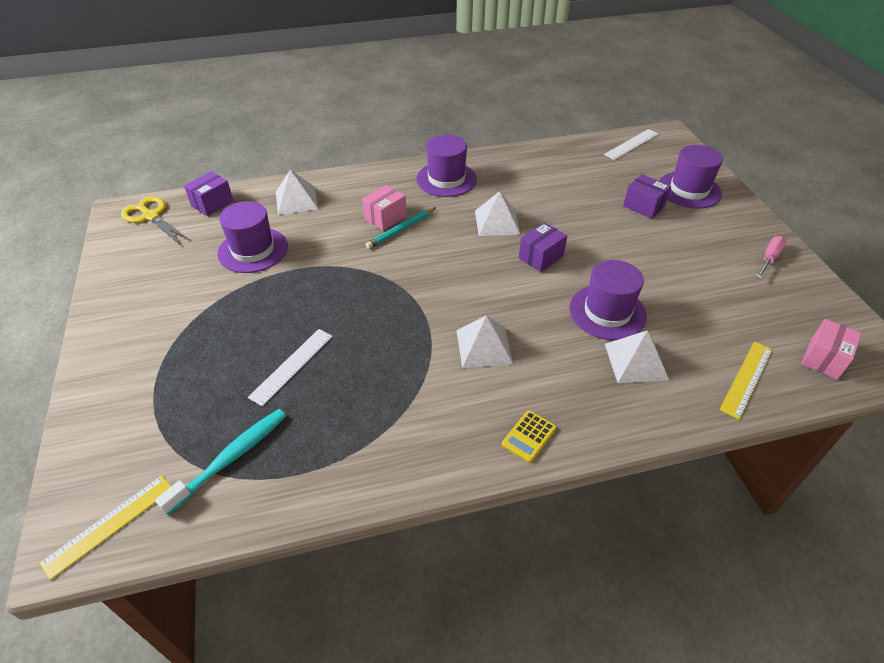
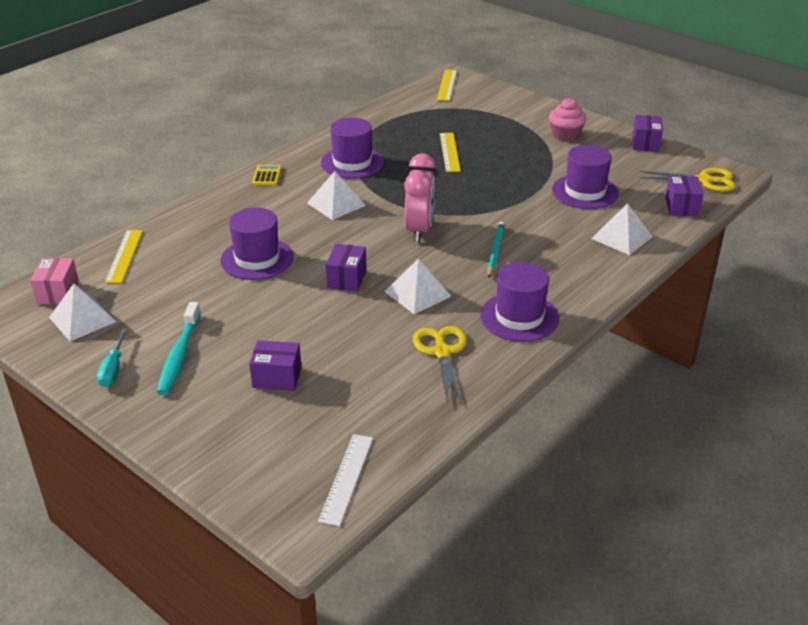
camera: 145 degrees right, 10 degrees down
turquoise toothbrush [155,409,286,515] -> turquoise toothbrush moved to [157,302,201,395]
white ruler [248,329,333,406] -> yellow ruler [440,133,461,172]
pink box [362,185,407,231] -> none
white pyramid [605,330,669,383] -> white pyramid moved to [49,284,116,341]
purple hat [659,145,723,209] -> purple hat moved to [321,118,384,179]
pink screwdriver [756,236,786,279] -> turquoise screwdriver [97,329,127,387]
none -> pink clock [404,153,436,242]
none -> yellow scissors [413,326,467,404]
none -> pink cupcake [549,98,587,142]
none -> purple box [632,115,663,152]

